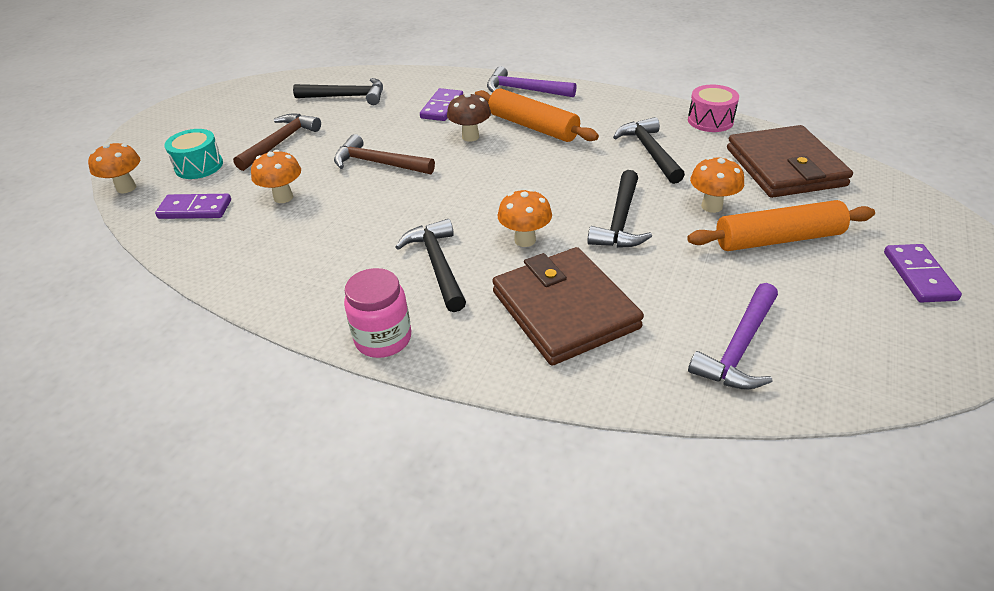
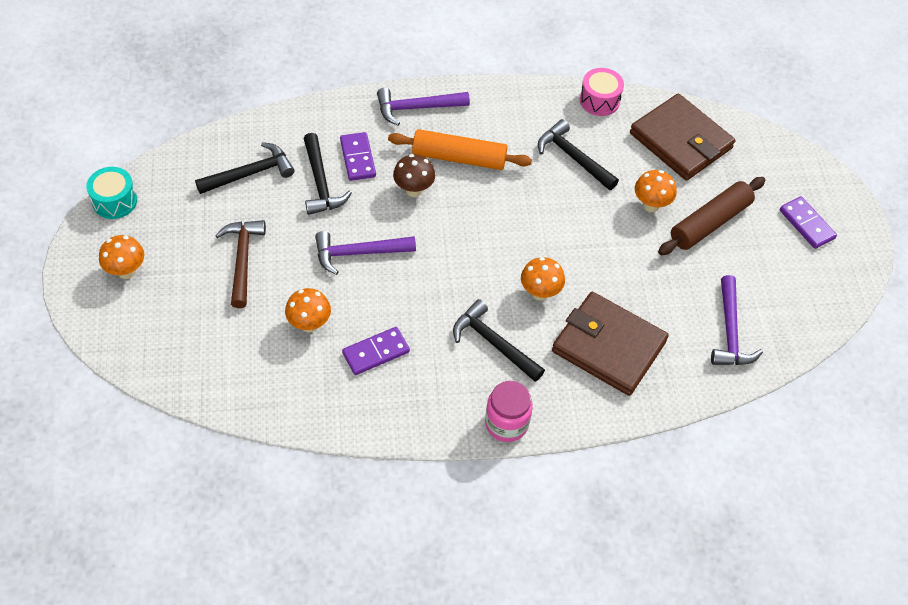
camera: 35 degrees left, 15 degrees up
orange mushroom [88,142,140,193] -> orange mushroom moved to [99,235,144,279]
purple domino [155,194,231,219] -> purple domino moved to [342,327,410,375]
turquoise drum [164,129,223,179] -> turquoise drum moved to [86,167,137,219]
brown hammer [334,134,435,174] -> purple hammer [315,231,416,275]
black hammer [587,170,652,248] -> black hammer moved to [304,133,352,215]
orange rolling pin [687,200,875,251] -> brown rolling pin [658,177,765,255]

